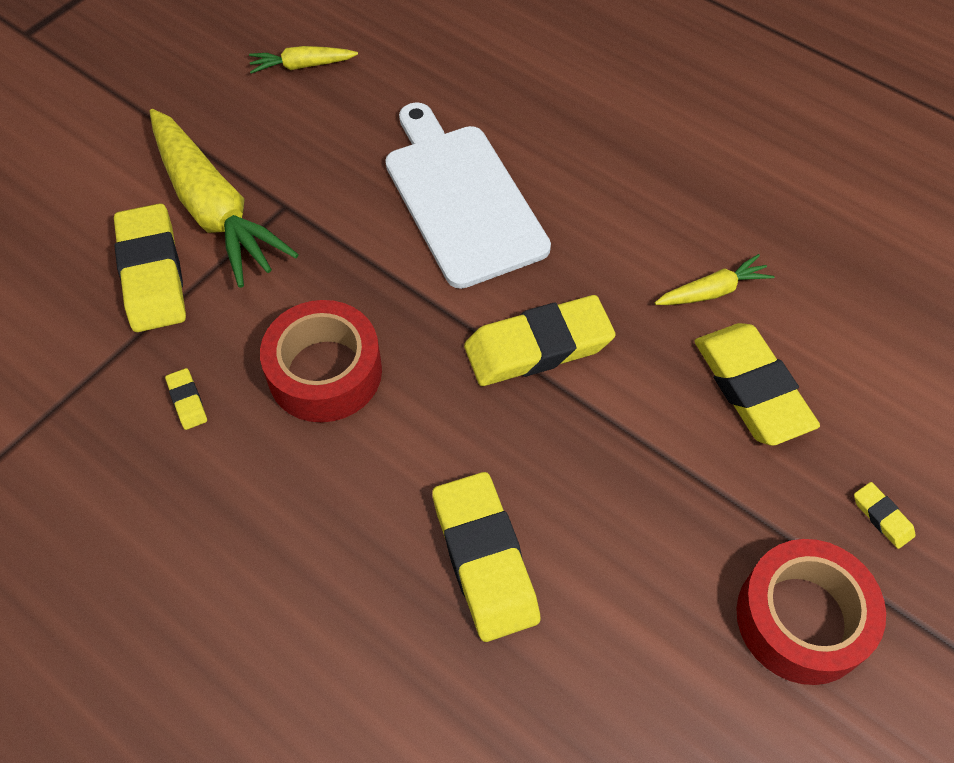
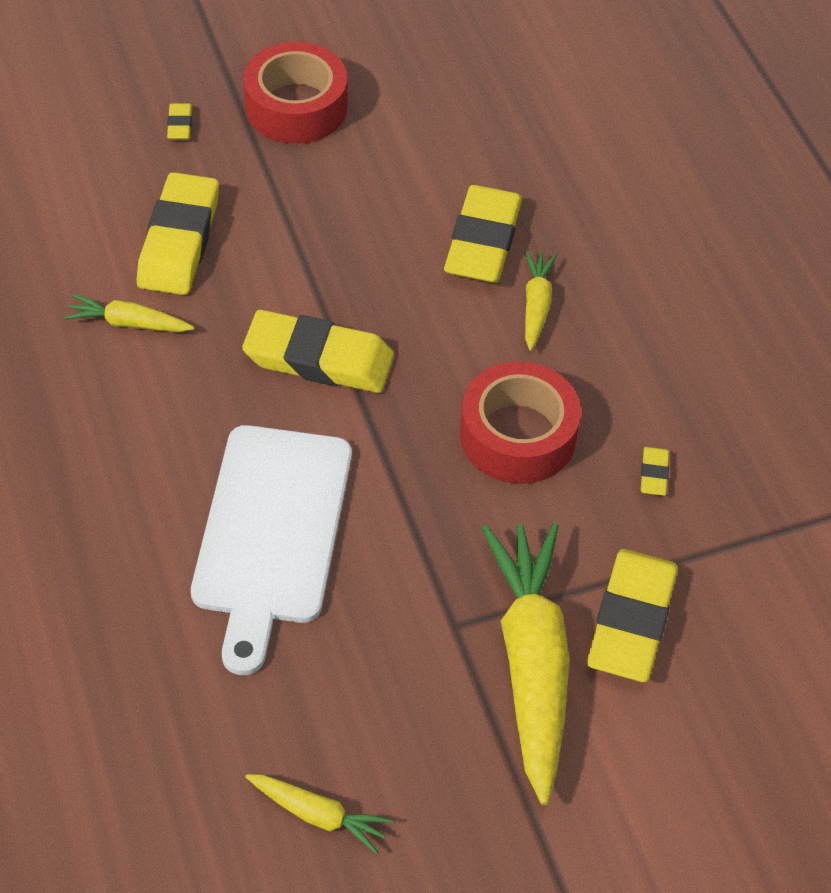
camera: 150 degrees left, 5 degrees down
none -> yellow carrot [525,250,557,351]

